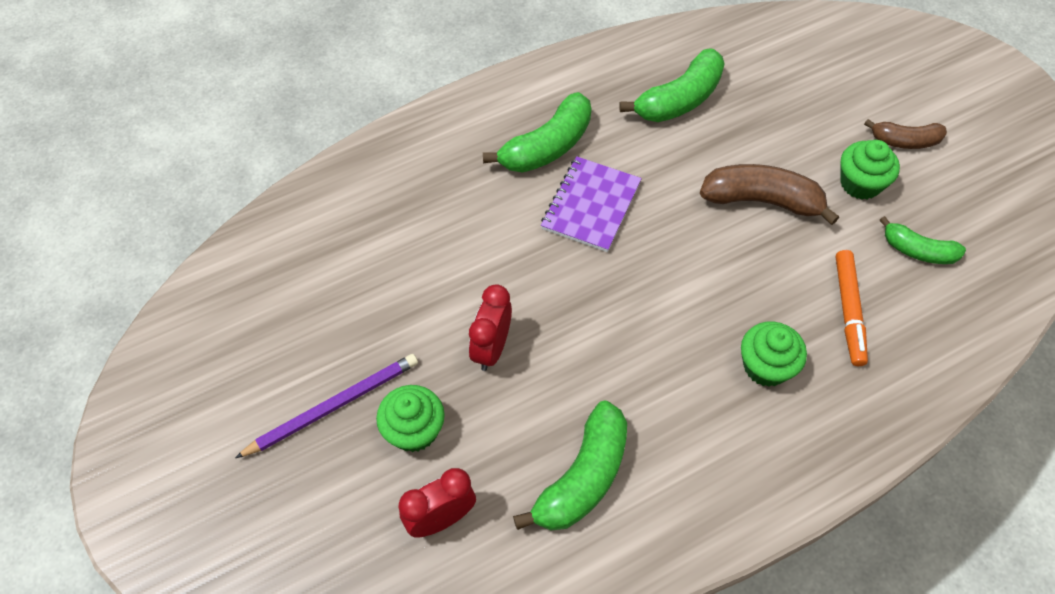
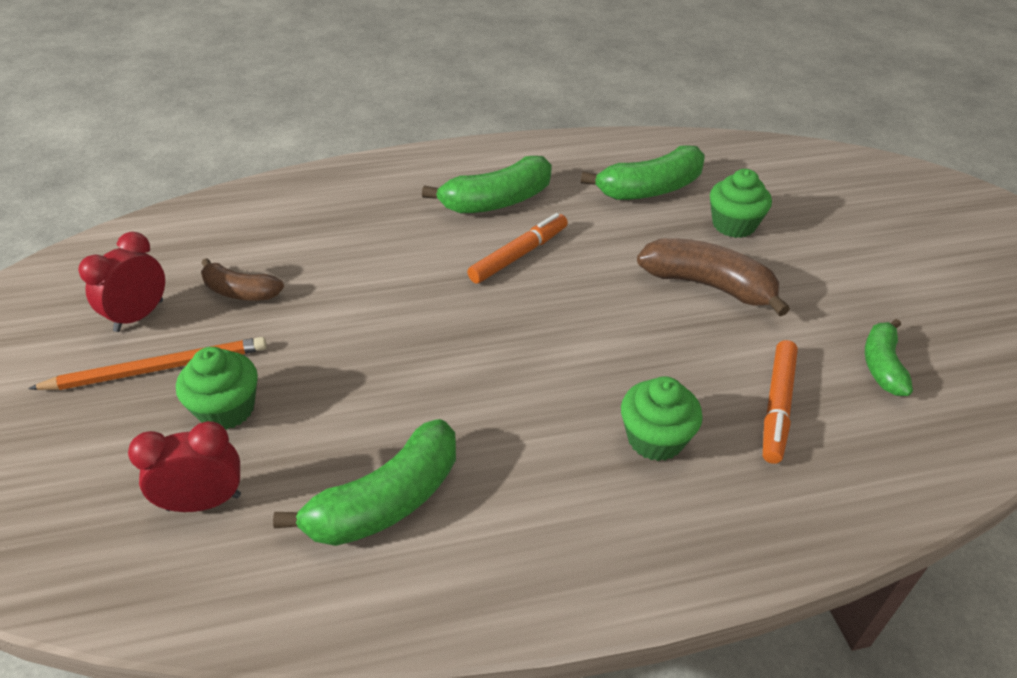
camera: 15 degrees right, 15 degrees down
purple pencil [235,354,418,458] -> orange pencil [28,337,267,390]
red clock [469,284,512,371] -> red clock moved to [78,232,165,332]
purple notebook [541,156,642,252] -> orange marker [467,213,568,284]
green cupcake [840,140,900,199] -> green cupcake moved to [710,169,772,238]
brown banana [864,119,947,149] -> brown banana moved to [201,258,284,300]
green banana [880,216,966,264] -> green banana turned 60 degrees clockwise [865,319,913,396]

